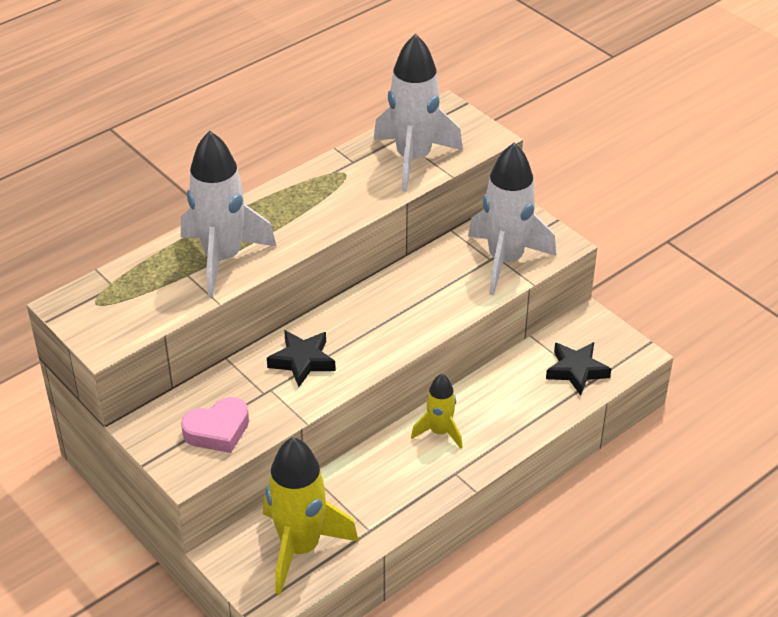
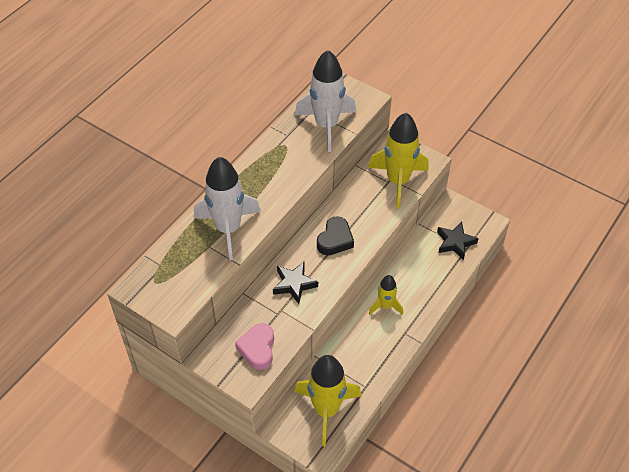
camera: 15 degrees left, 10 degrees up
pink heart [181,397,249,453] -> pink heart turned 135 degrees clockwise [235,323,274,370]
white rocket [468,143,556,295] -> yellow rocket [368,113,429,209]
none -> black heart [317,216,354,255]

